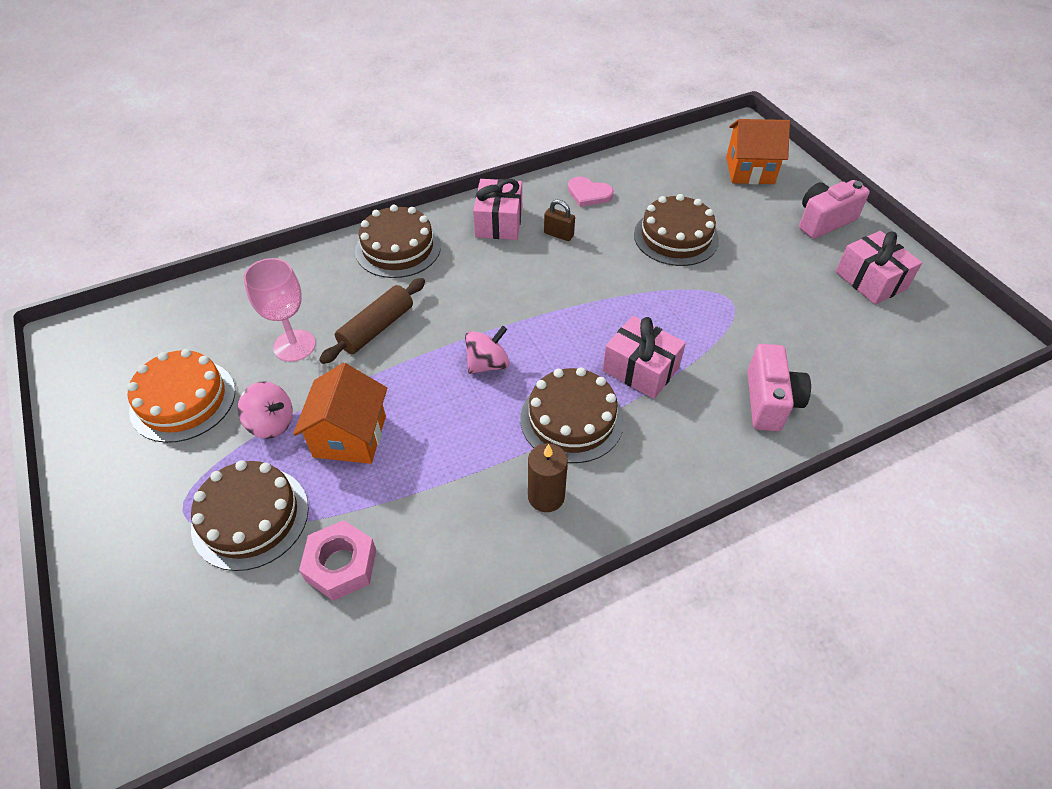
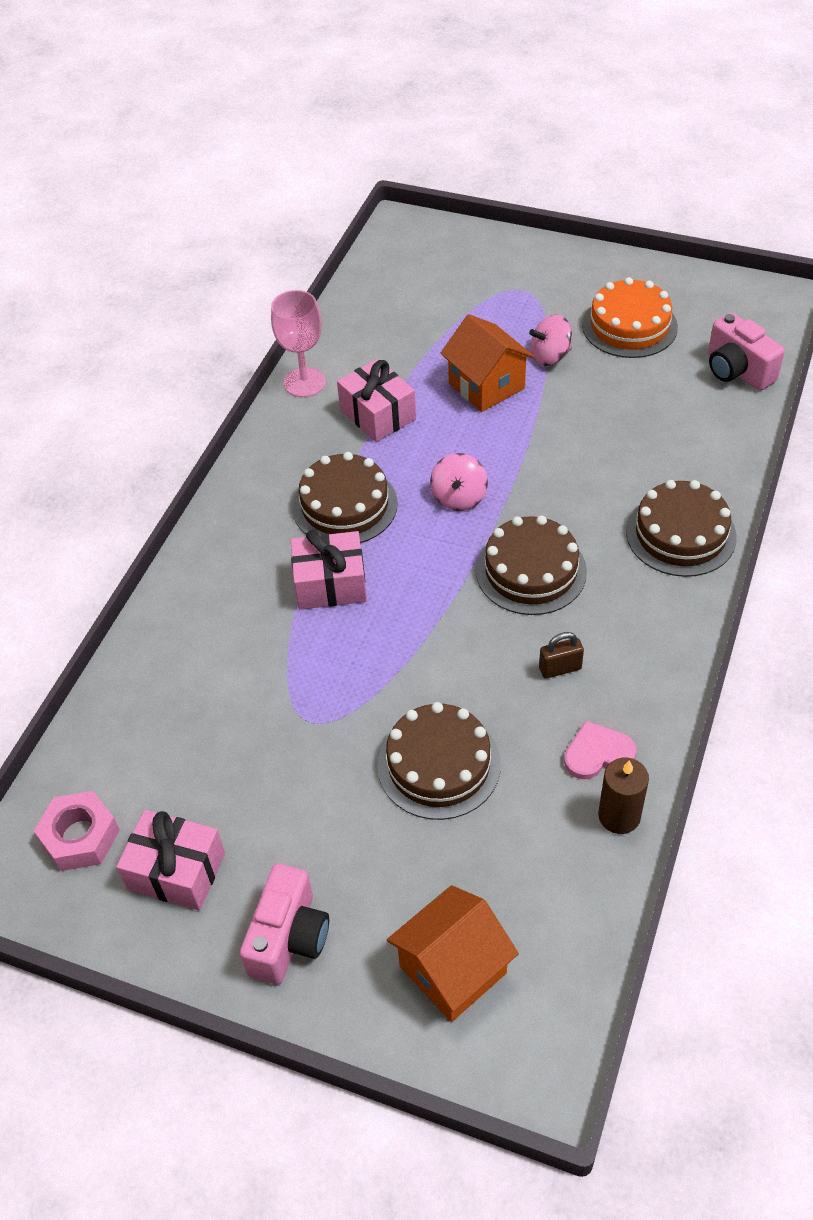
camera: 140 degrees right, 0 degrees up
brown cake [191,460,309,571] -> brown cake moved to [476,515,587,615]
pink goblet [244,258,316,362] -> pink goblet moved to [271,290,326,397]
pink nut [299,520,376,601] -> pink nut moved to [34,791,120,871]
brown rolling pin [319,278,425,364] -> none
pink gift [473,179,522,240] -> pink gift moved to [337,359,416,442]
brown candle [528,443,568,512] -> brown candle moved to [598,758,649,834]
pink camera [747,344,811,431] -> pink camera moved to [708,313,785,391]

